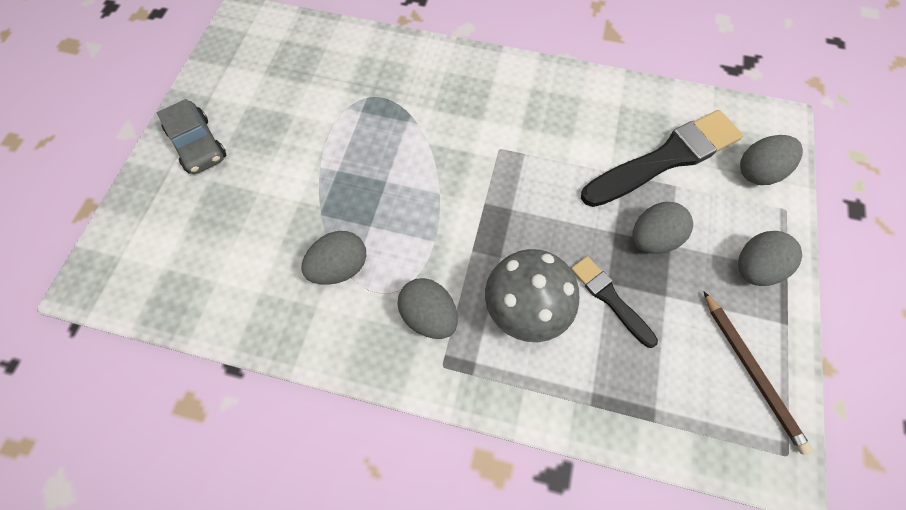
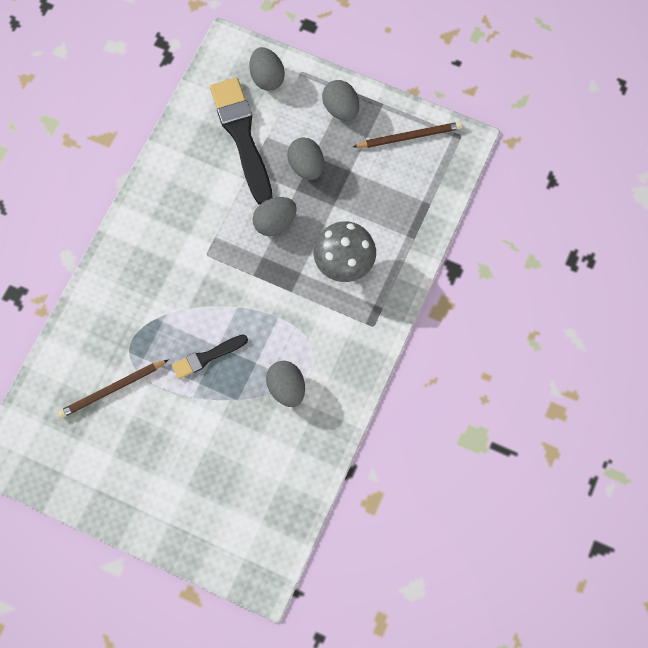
camera: 80 degrees left, 5 degrees up
grey car [157,99,226,174] -> none
grey egg [397,278,458,339] -> grey egg moved to [253,197,297,236]
black brush [571,256,658,348] -> black brush moved to [172,334,248,379]
none -> brown pencil [58,359,169,418]

